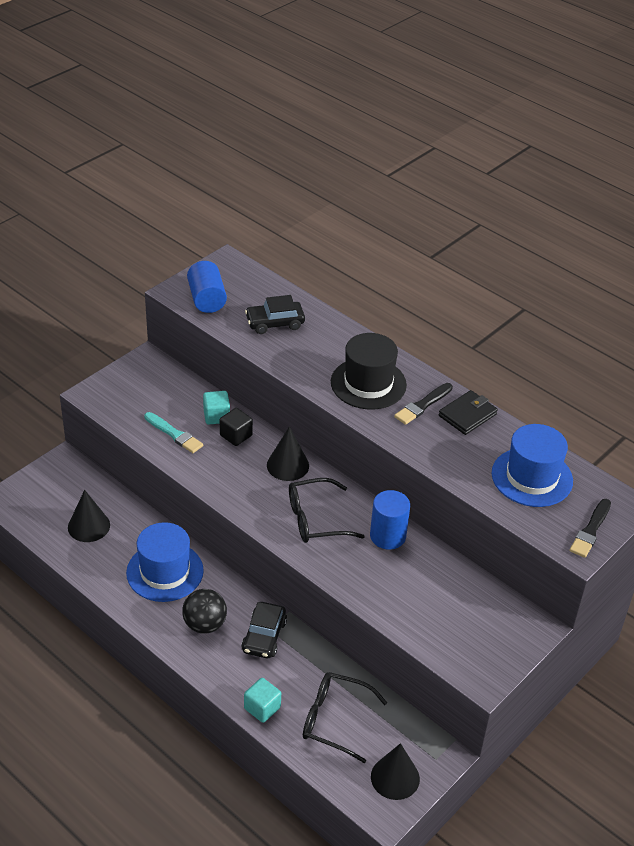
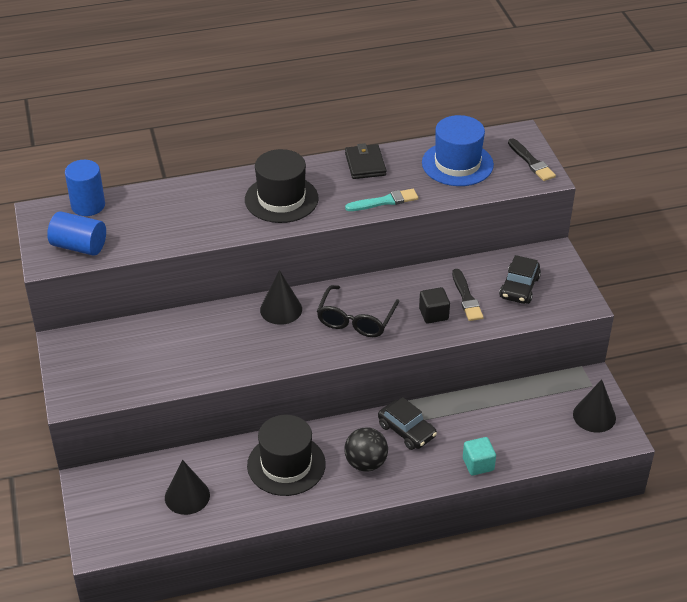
camera: 55 degrees left, 0 degrees up
blue hat [126,522,204,602] -> black hat [247,415,326,496]
turquoise brush [144,412,203,453] -> turquoise brush moved to [345,189,418,211]
turquoise cube [203,391,230,424] -> none
black cube [220,408,253,446] -> black cube moved to [419,287,450,323]
black car [245,295,305,334] -> black car moved to [499,255,541,304]
black glasses [303,672,387,763] -> none
blue cylinder [370,490,410,550] -> blue cylinder moved to [65,160,105,216]
black brush [394,383,453,425] -> black brush moved to [452,269,483,321]

